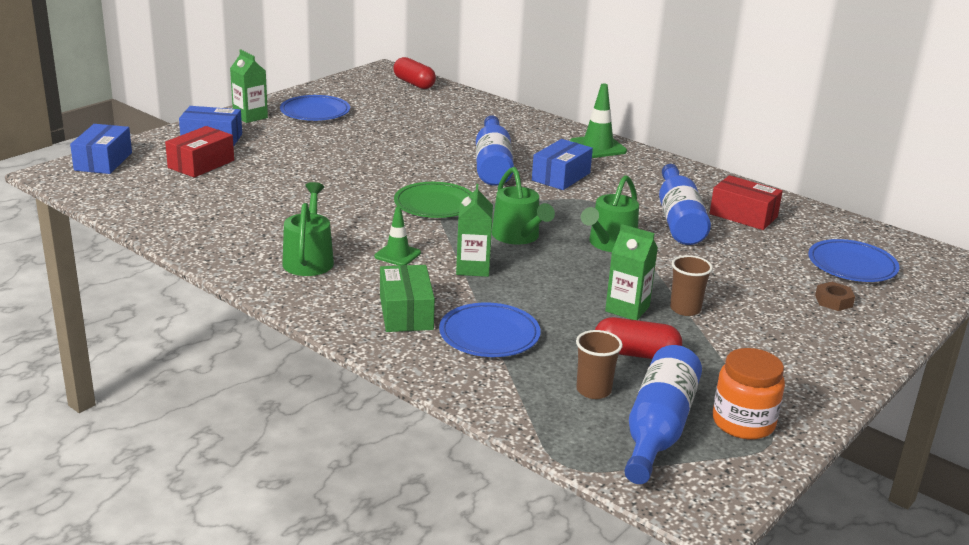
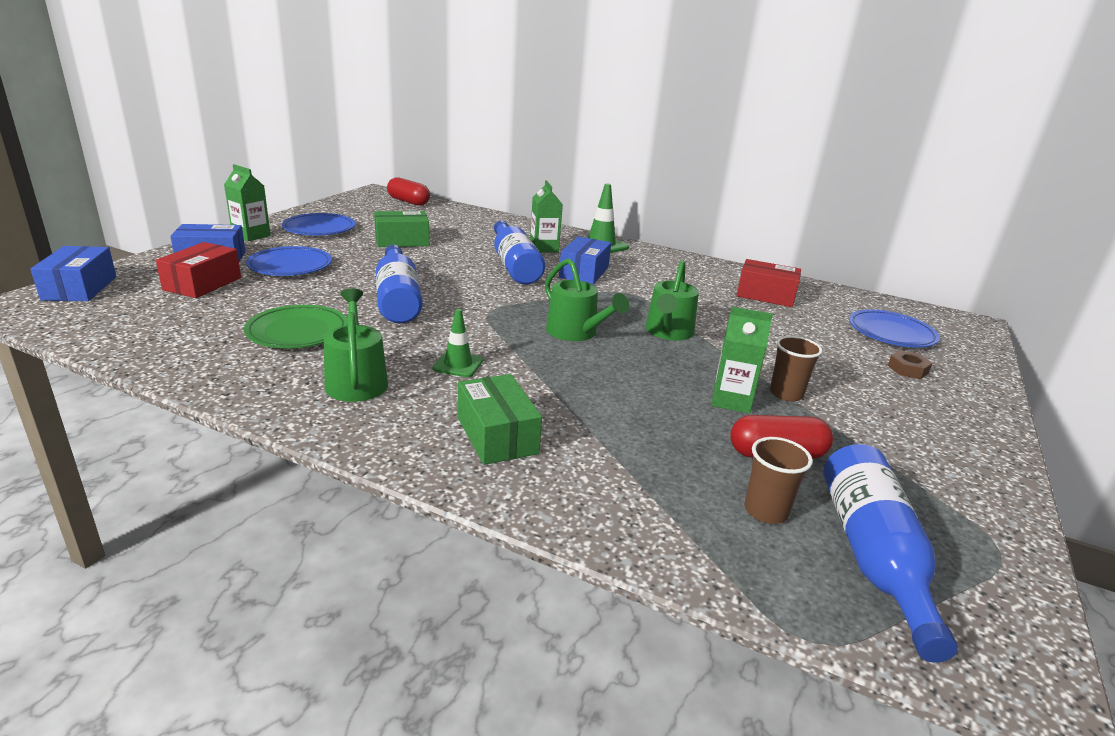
camera: 15 degrees left, 0 degrees up
green plate [394,182,472,218] -> green plate moved to [244,305,348,348]
blue plate [439,303,541,357] -> blue plate moved to [246,246,332,276]
green carton [456,184,493,277] -> green carton moved to [530,180,563,253]
blue bottle [659,164,711,245] -> blue bottle moved to [376,245,422,323]
orange jar [713,348,785,439] -> none
none -> green box [374,211,429,247]

